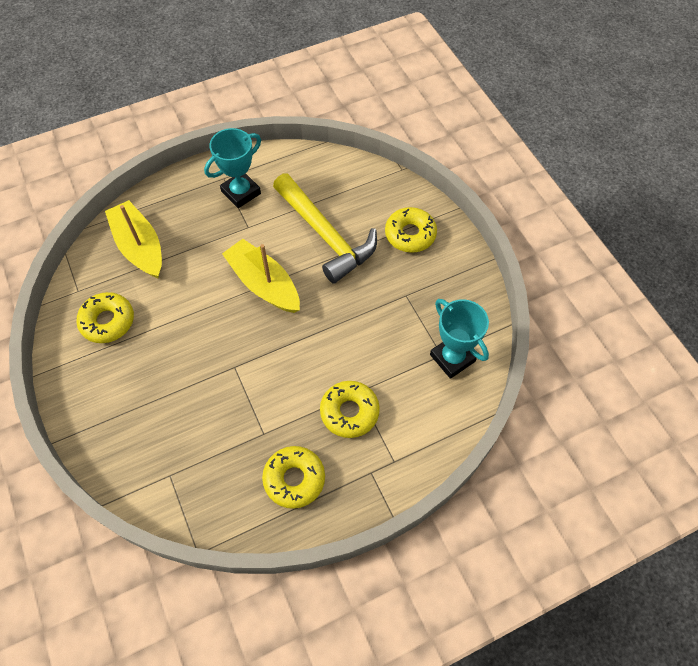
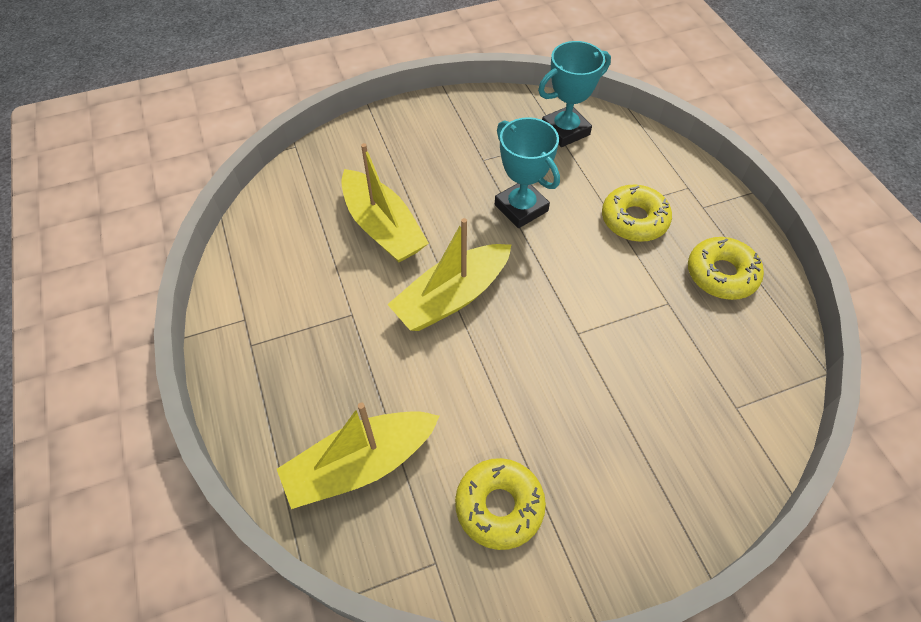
camera: 85 degrees left, 5 degrees down
turquoise trophy [204,128,261,208] -> turquoise trophy moved to [495,117,560,228]
yellow hammer [273,173,377,284] -> yellow boat [341,143,429,262]
yellow donut [385,207,437,253] -> none

